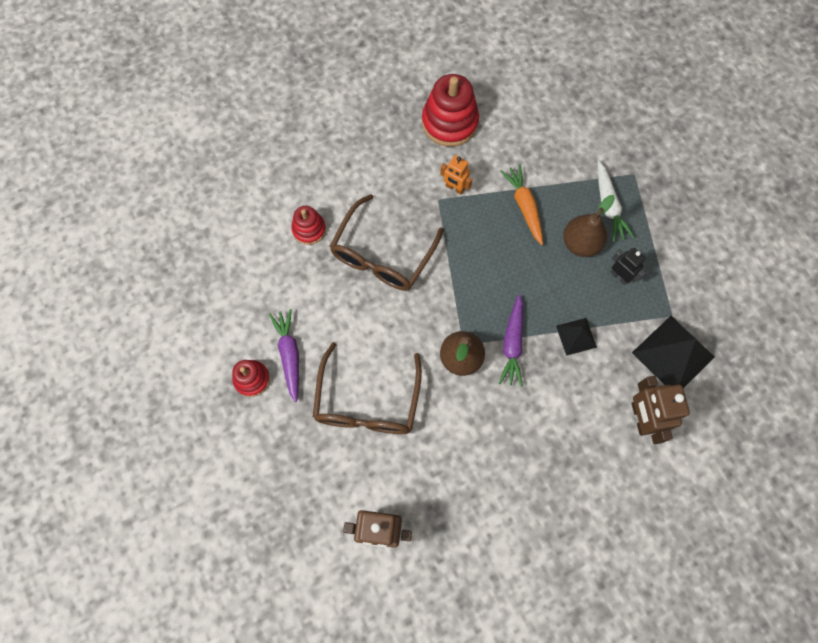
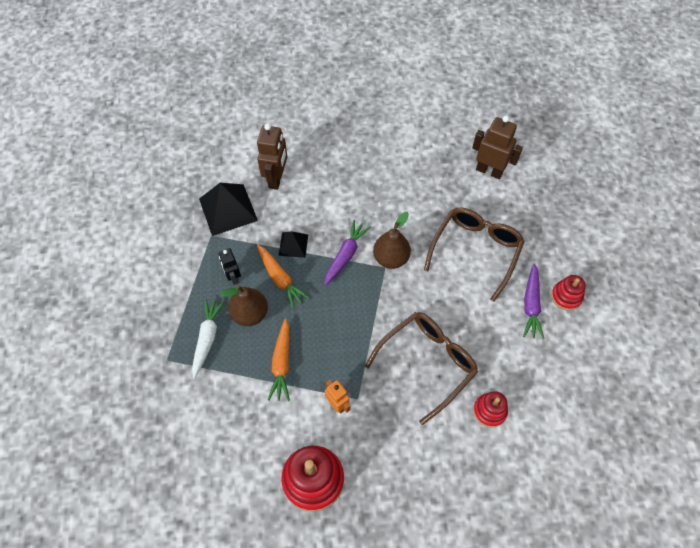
camera: 160 degrees left, 10 degrees down
none -> orange carrot [257,245,310,309]

